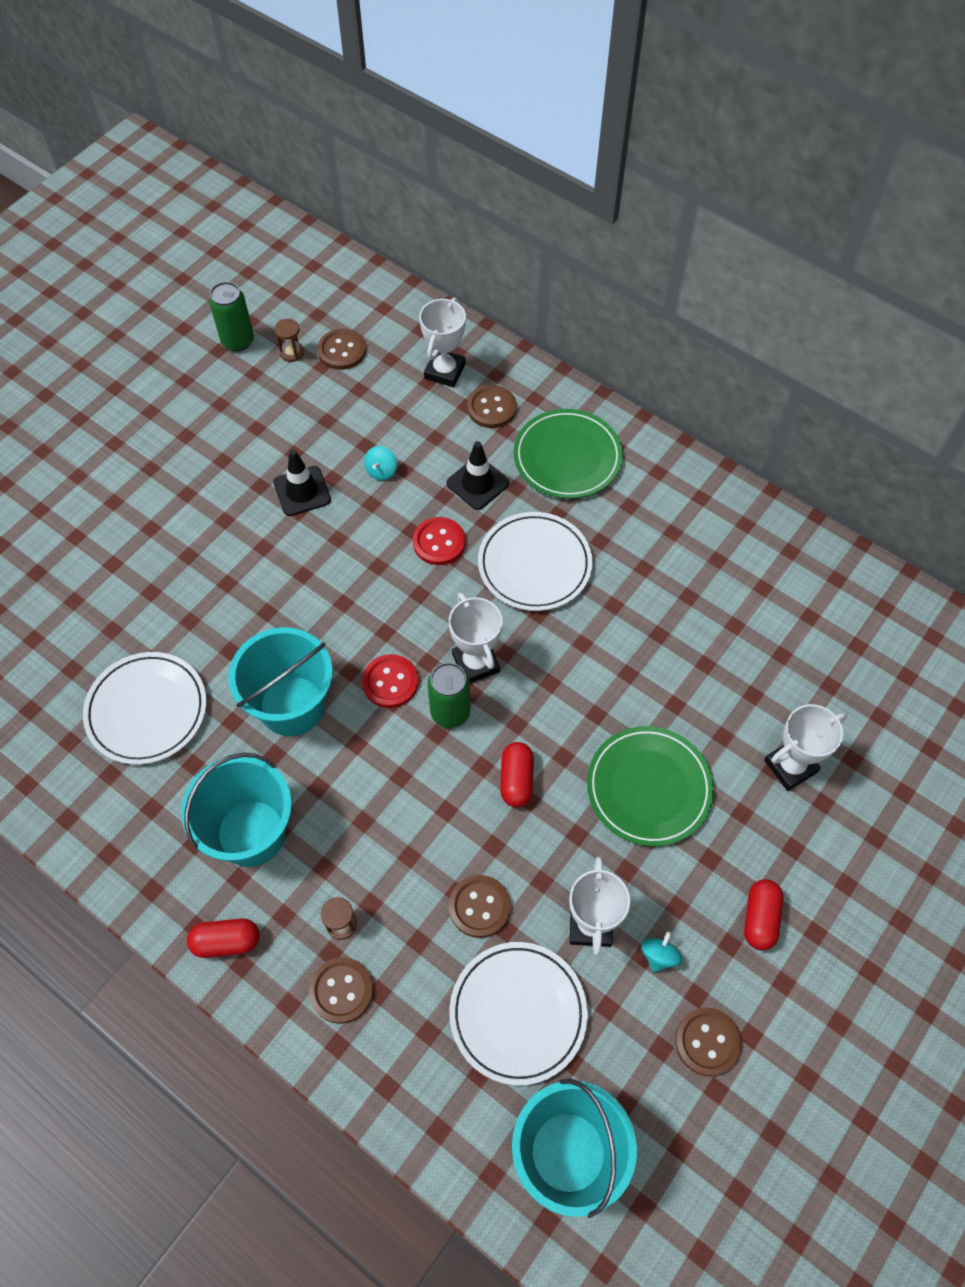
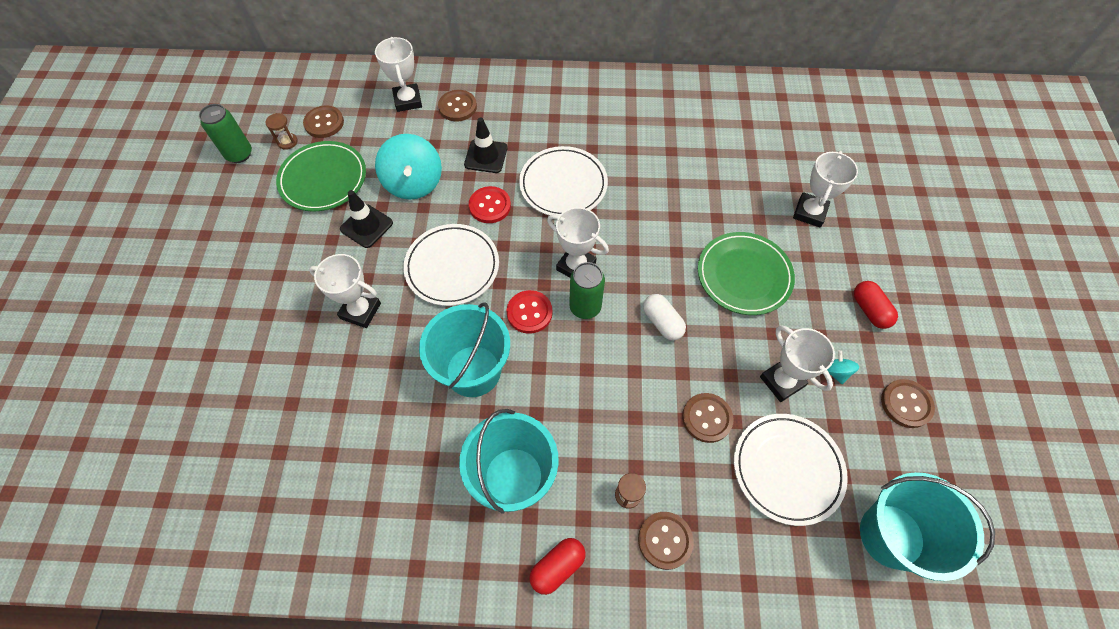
camera: 35 degrees left, 0 degrees up
white plate [83,652,207,765] -> white plate moved to [403,224,499,306]
turquoise spinning top [364,446,397,480] -> turquoise spinning top [375,134,442,200], size x2.25
red capsule [500,742,534,808] -> white capsule [643,294,686,340]
green plate [514,409,623,499] -> green plate moved to [276,141,366,212]
none -> white trophy [309,254,381,328]

